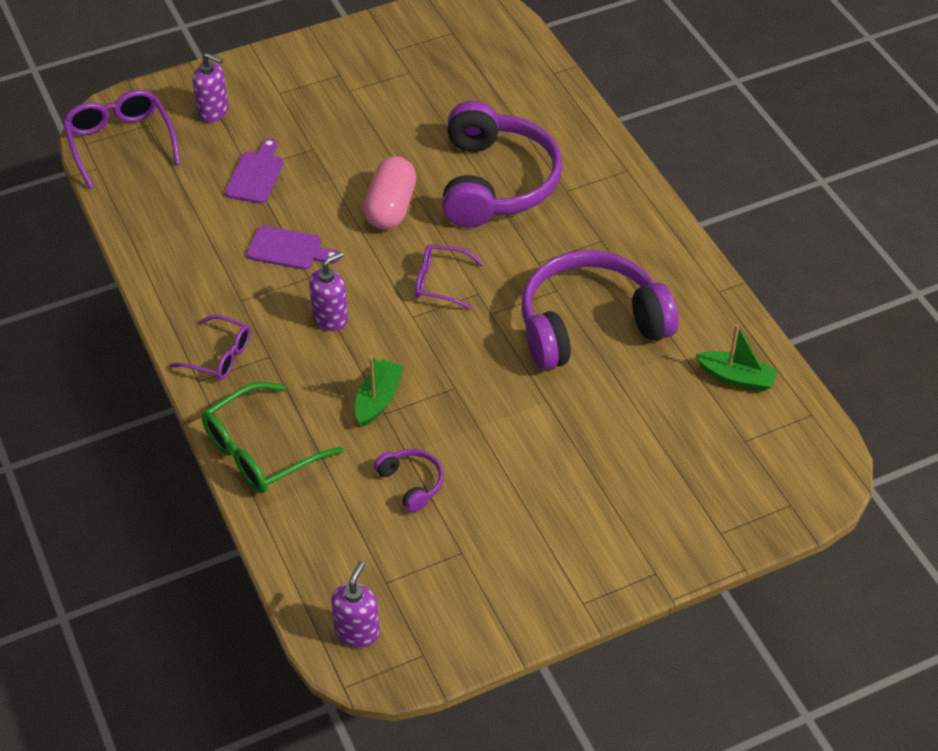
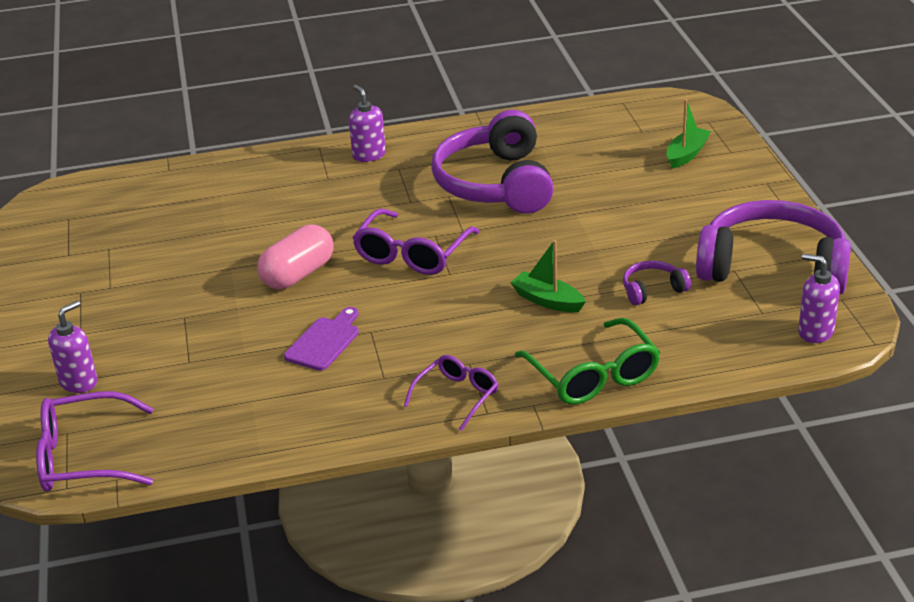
camera: 75 degrees left, 15 degrees down
purple cutting board [225,138,284,203] -> none
purple soap dispenser [309,252,348,331] -> purple soap dispenser moved to [349,85,386,162]
pink capsule [364,156,416,229] -> pink capsule turned 75 degrees counterclockwise [257,225,333,289]
purple glasses [415,244,484,310] -> purple glasses [352,209,479,275], size x1.57
purple headphones [442,101,562,228] -> purple headphones moved to [696,200,851,295]
green boat [696,324,778,391] -> green boat moved to [667,99,711,168]

